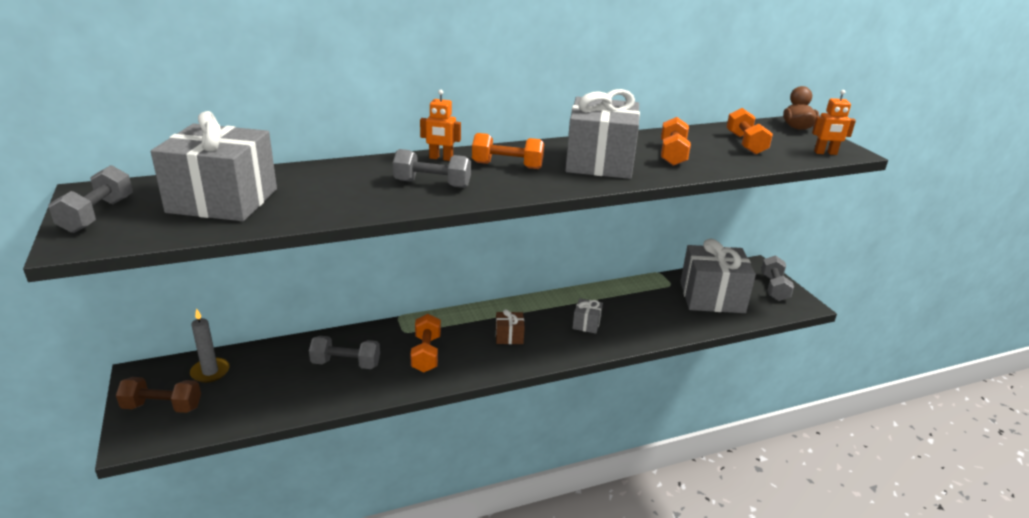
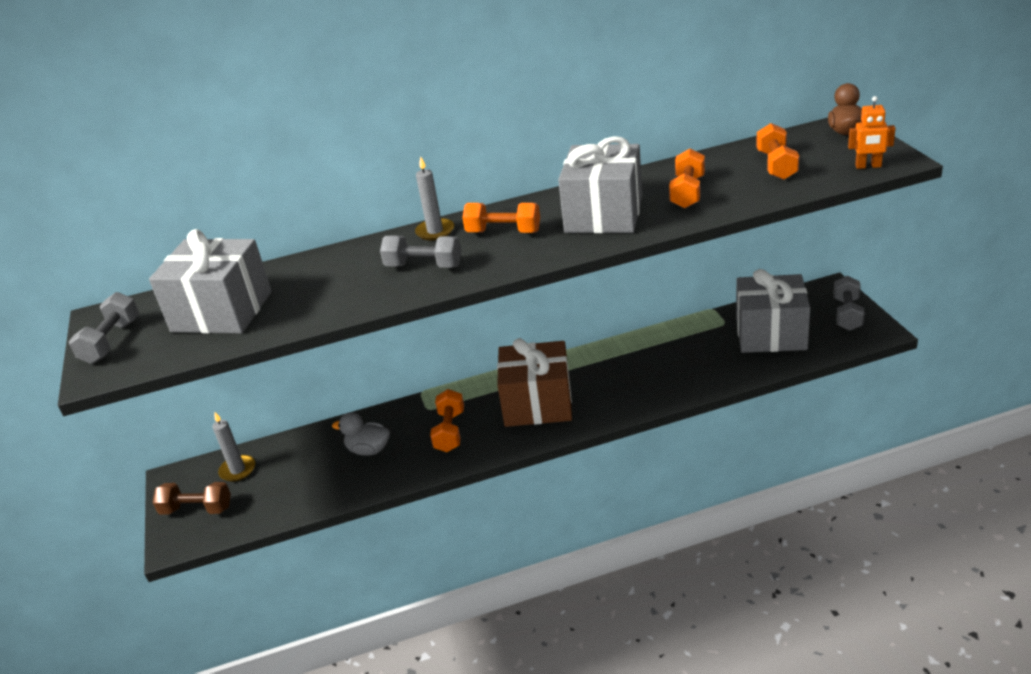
camera: 10 degrees right, 5 degrees up
grey dumbbell [309,336,380,369] -> grey duck [332,412,390,456]
orange robot [420,90,461,161] -> grey candle [415,156,454,240]
brown gift [496,309,525,344] -> brown gift [497,338,572,427], size x2.31
grey gift [572,298,603,334] -> none

